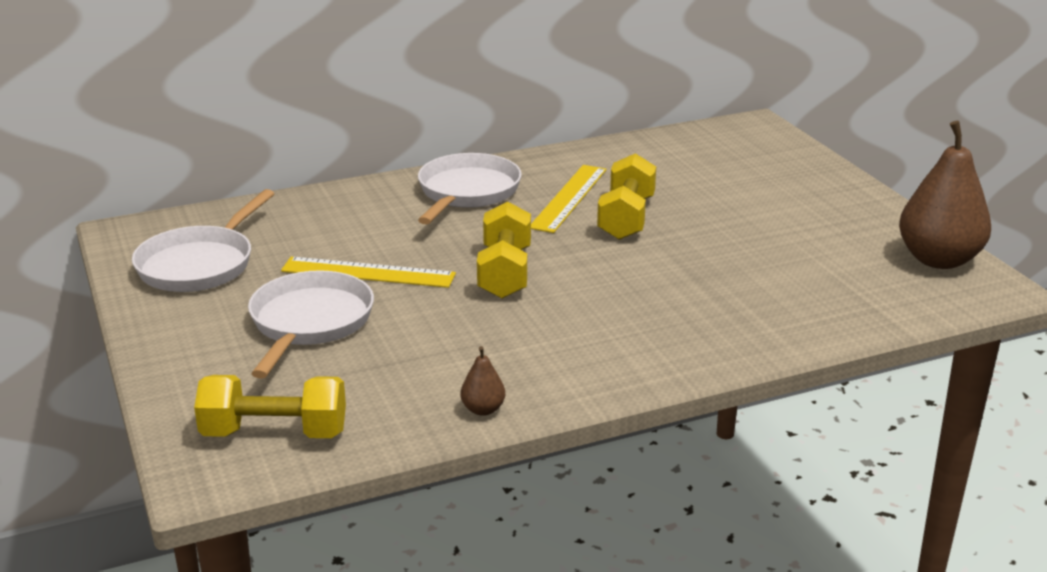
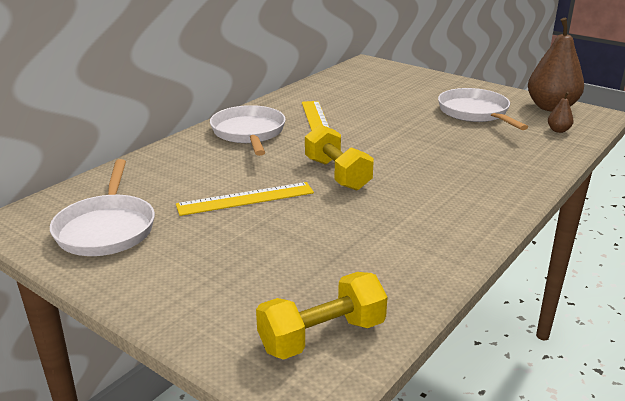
camera: 30 degrees left, 0 degrees up
white pan [248,270,374,379] -> white pan moved to [438,88,528,130]
brown pear [460,346,505,416] -> brown pear moved to [548,92,574,133]
yellow dumbbell [597,153,656,240] -> none

